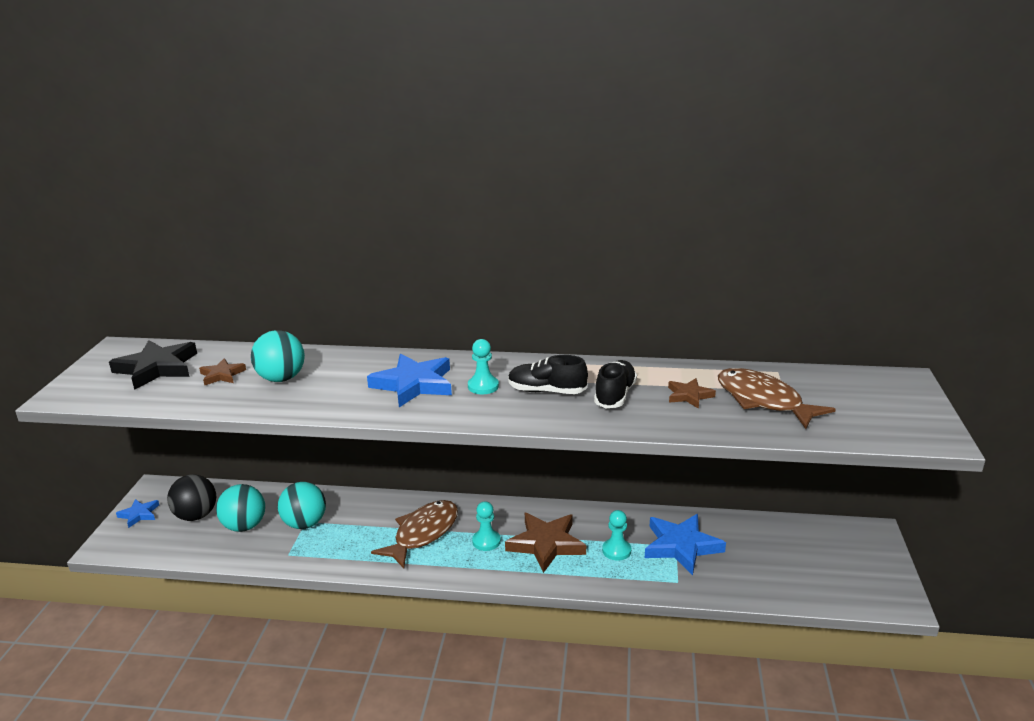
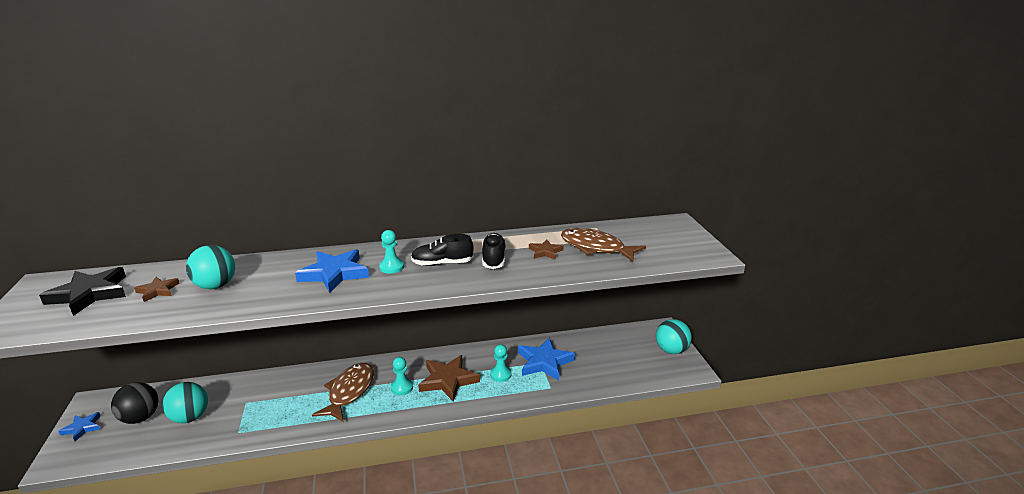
camera: 20 degrees left, 0 degrees up
turquoise ball [278,482,326,529] -> turquoise ball moved to [656,319,692,354]

